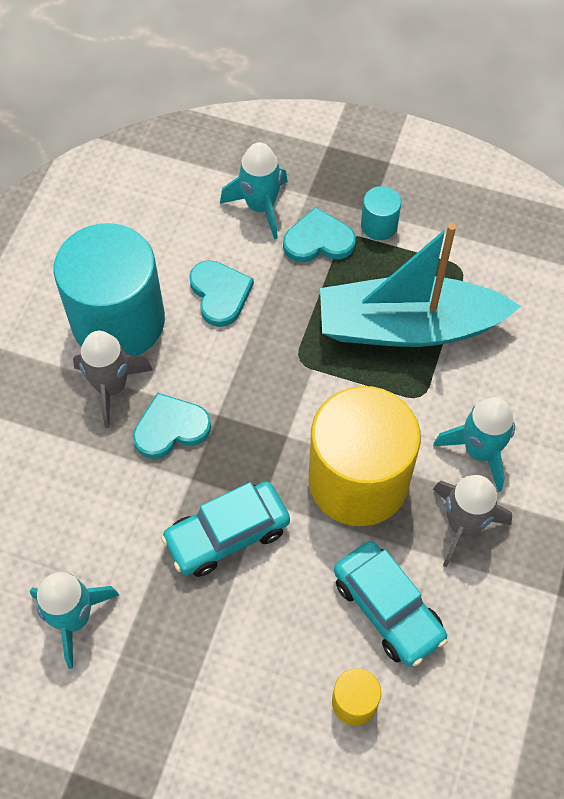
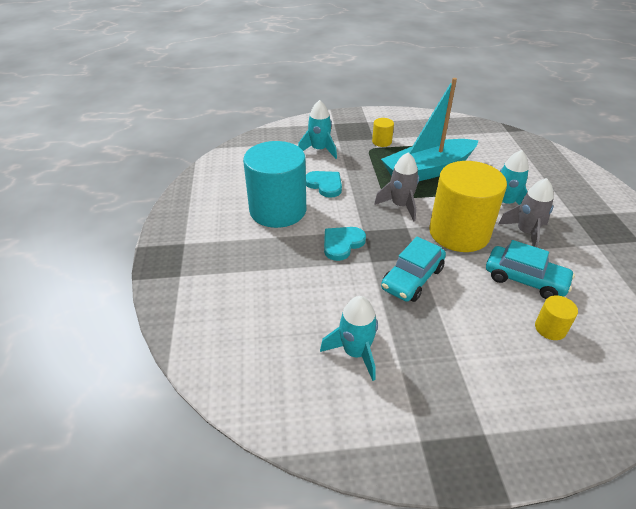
camera: 25 degrees left, 20 degrees down
grey rocket [73,331,153,428] -> grey rocket moved to [374,152,419,222]
turquoise heart [283,207,356,262] -> none
turquoise cylinder [361,186,401,240] -> yellow cylinder [372,118,394,147]

